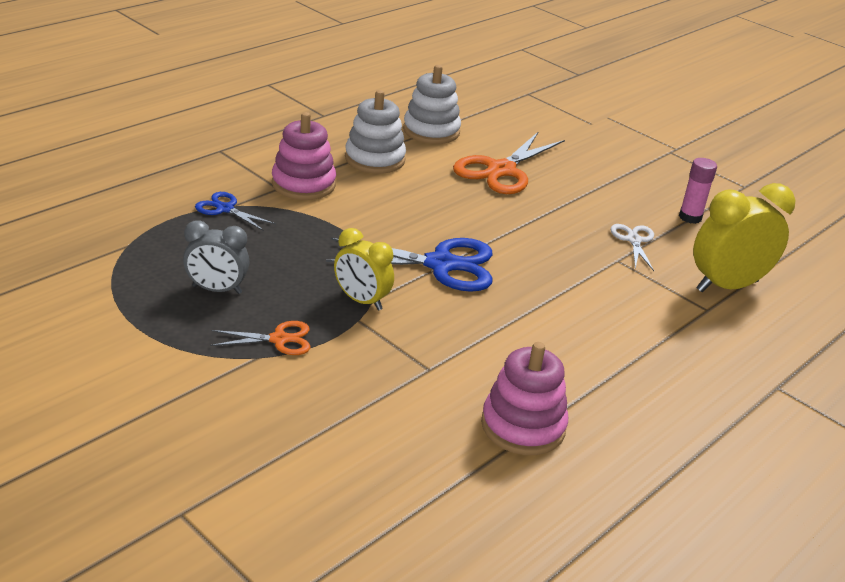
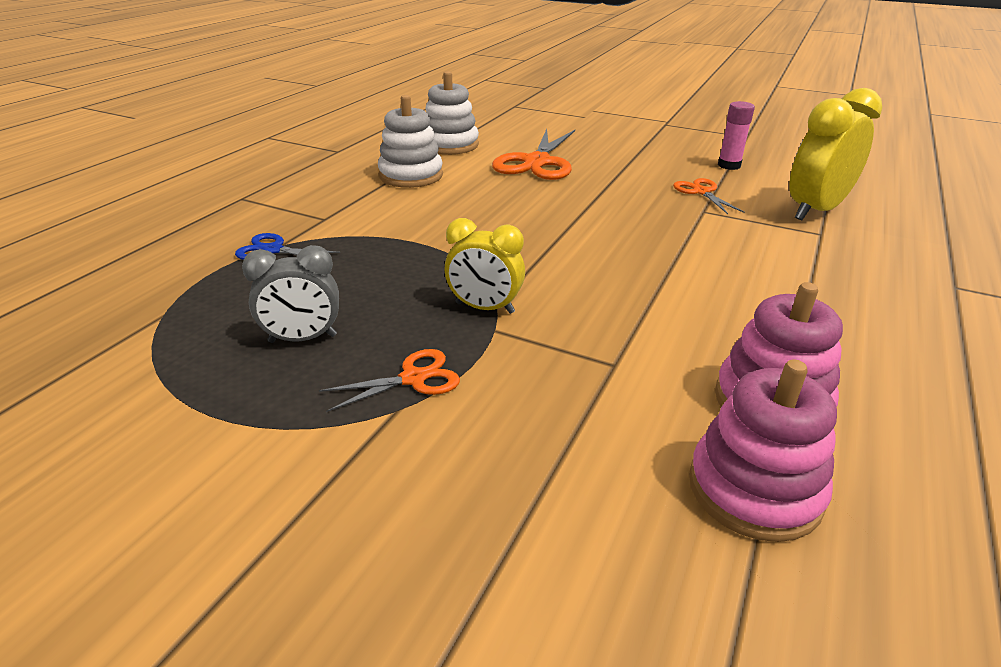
camera: 15 degrees left, 0 degrees up
pink stacking toy [272,112,336,200] -> pink stacking toy moved to [689,359,837,542]
blue scissors [326,238,492,292] -> none
white scissors [611,224,654,271] -> orange scissors [673,178,745,214]

